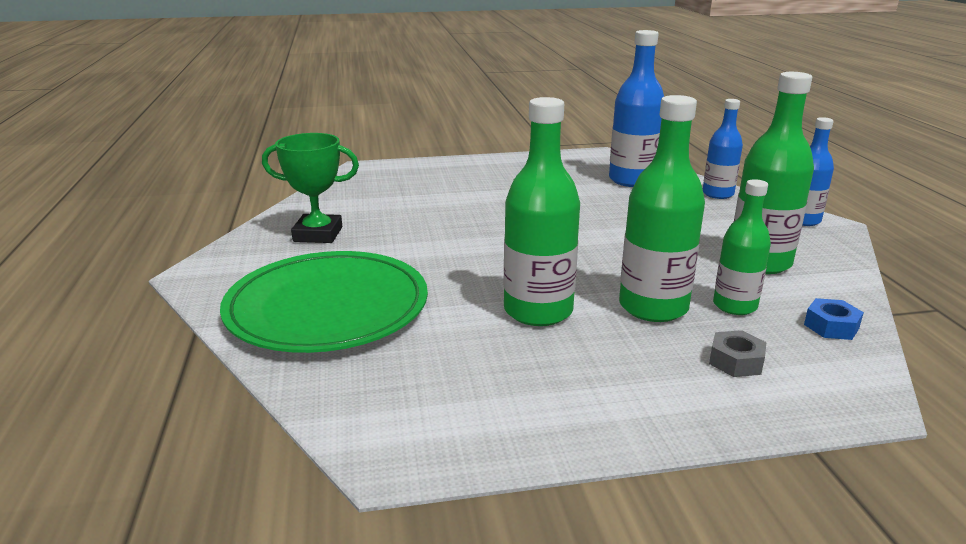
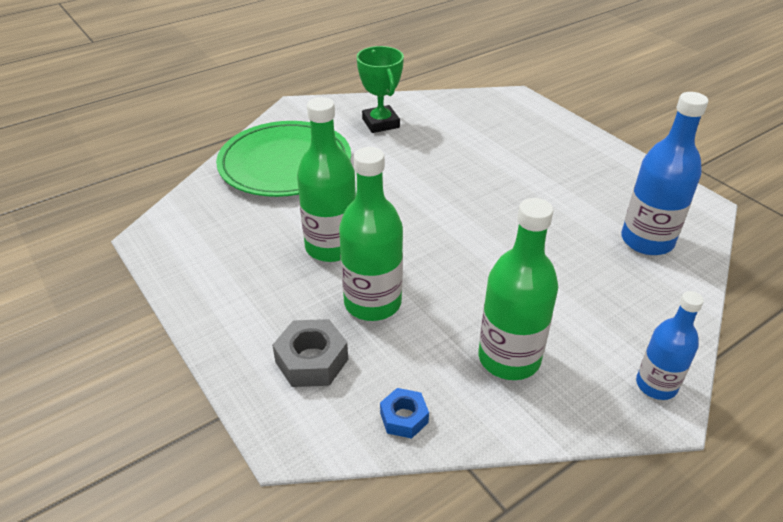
camera: 65 degrees right, 15 degrees up
blue bottle [703,99,743,199] -> none
grey nut [709,330,767,377] -> grey nut [272,319,348,387], size x1.59
green bottle [713,179,771,315] -> none

